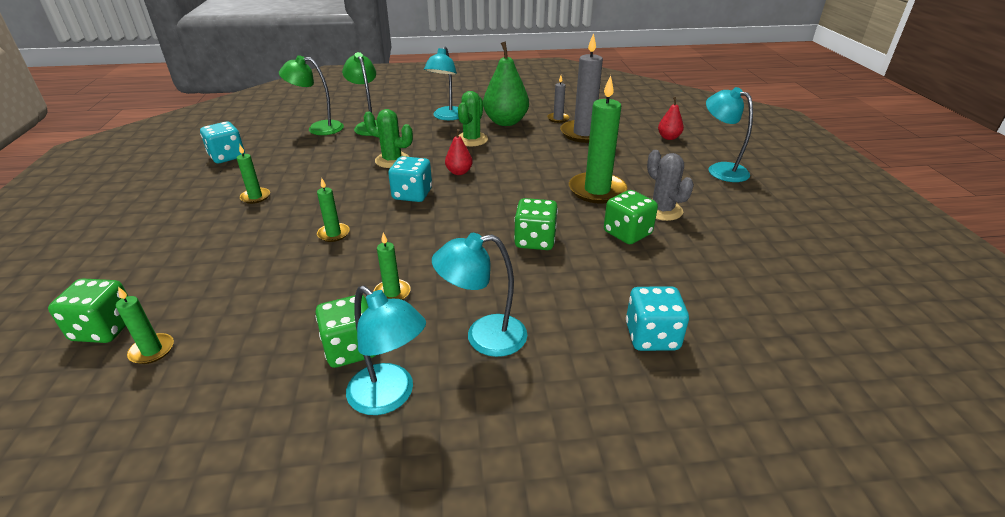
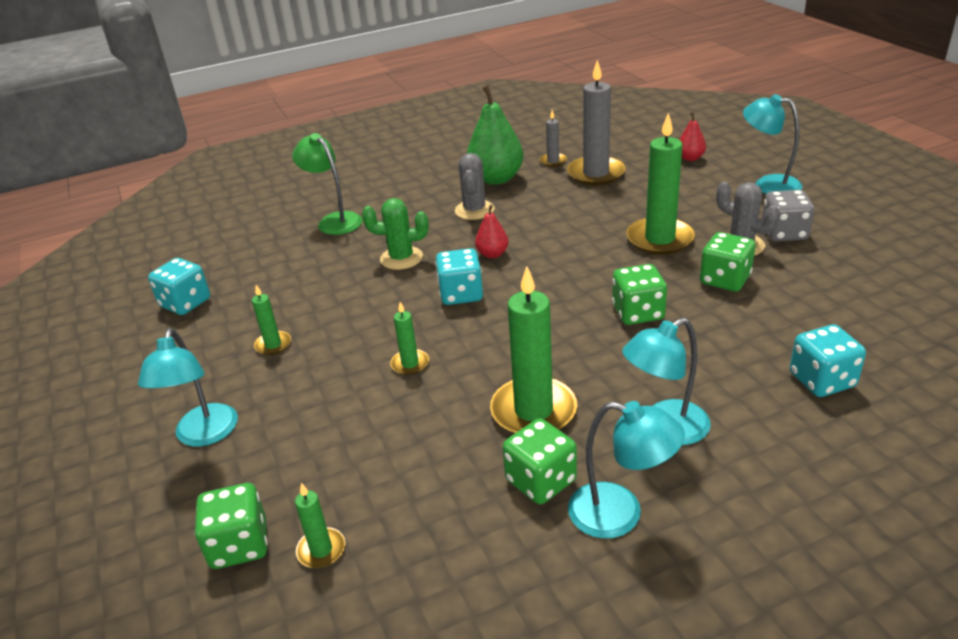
camera: 15 degrees left, 0 degrees up
green lamp [279,55,344,135] -> none
green candle [373,233,411,300] -> green candle [490,266,577,434], size x2.05
turquoise lamp [424,47,459,120] -> turquoise lamp moved to [138,328,238,447]
green cactus [458,91,488,146] -> grey cactus [455,153,494,220]
none -> grey dice [762,190,814,242]

